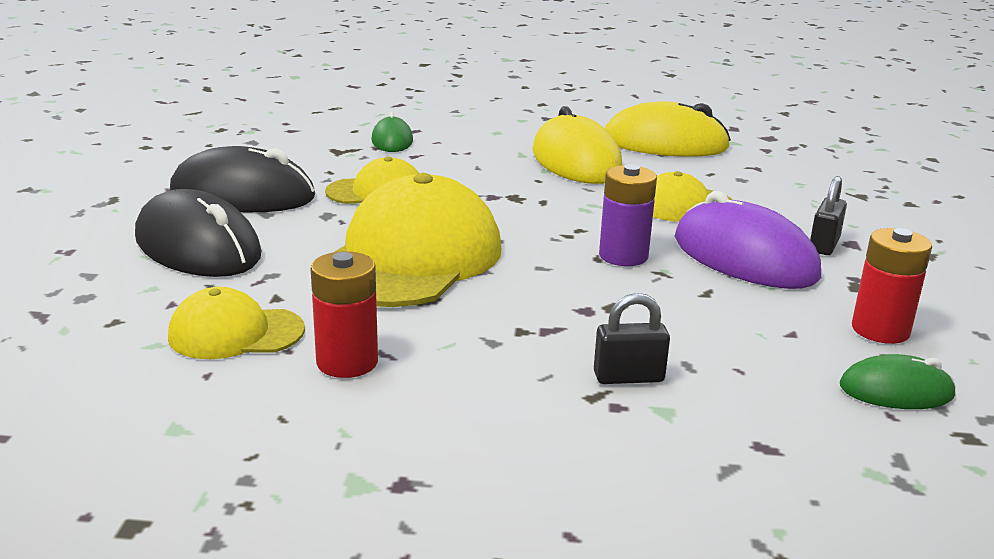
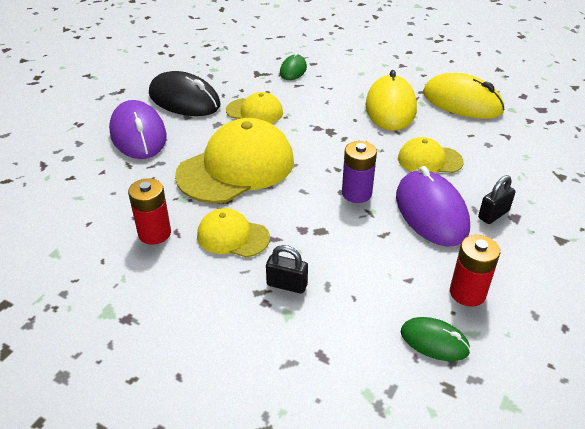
camera: 25 degrees right, 15 degrees up
black mouse [135,189,262,277] -> purple mouse [109,100,167,159]
yellow cap [168,287,305,359] -> yellow cap moved to [197,208,270,258]

